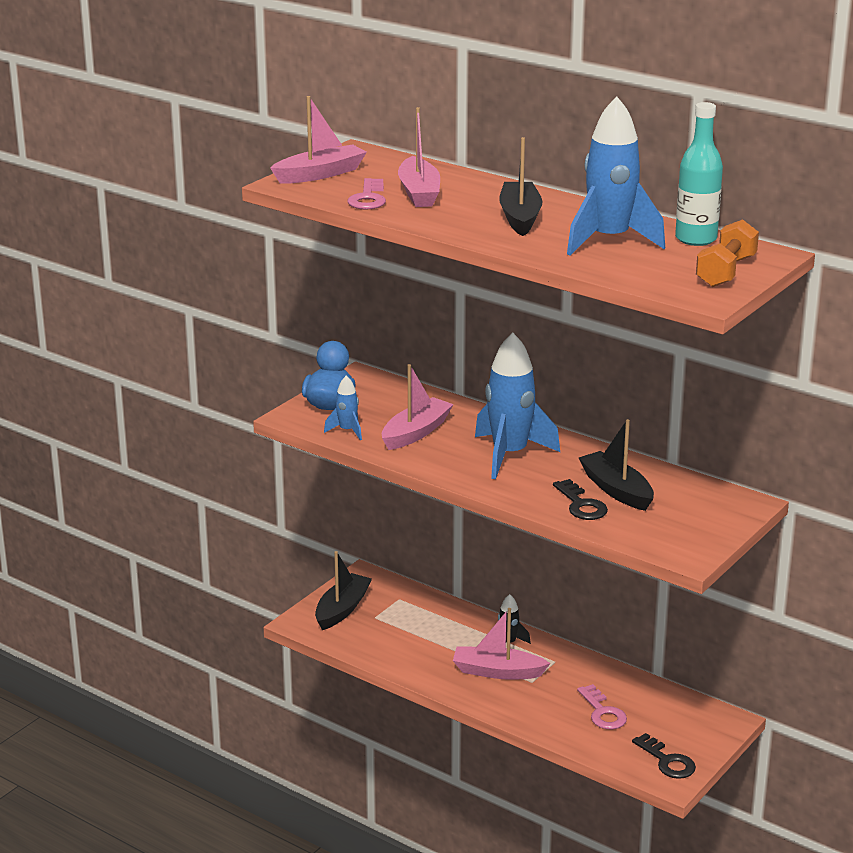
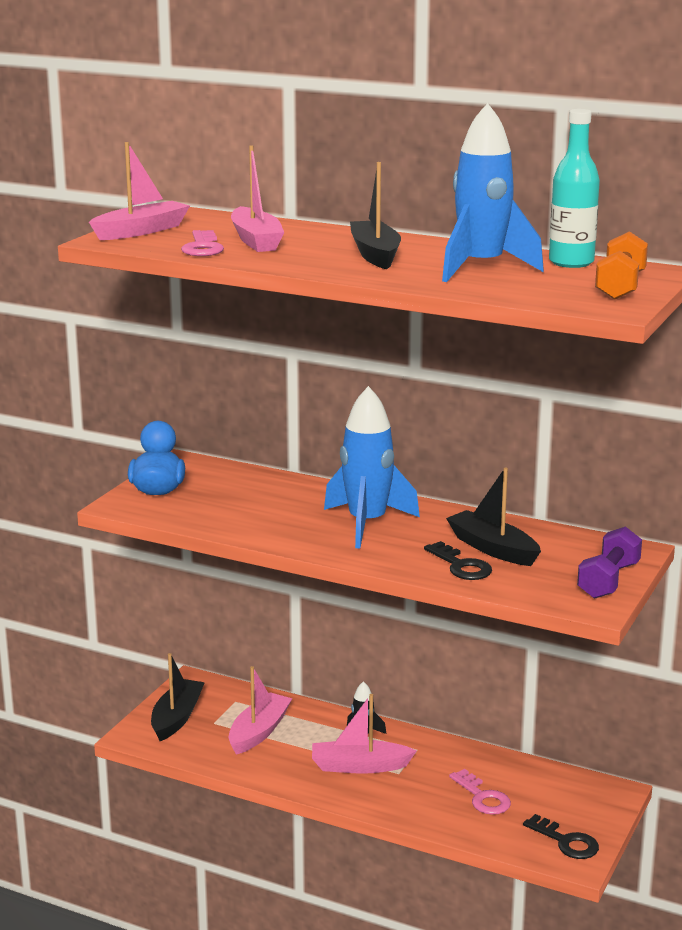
camera: 10 degrees left, 5 degrees down
blue rocket [324,375,362,440] -> none
pink boat [382,364,454,450] -> pink boat moved to [229,666,293,755]
none -> purple dumbbell [577,526,642,599]

